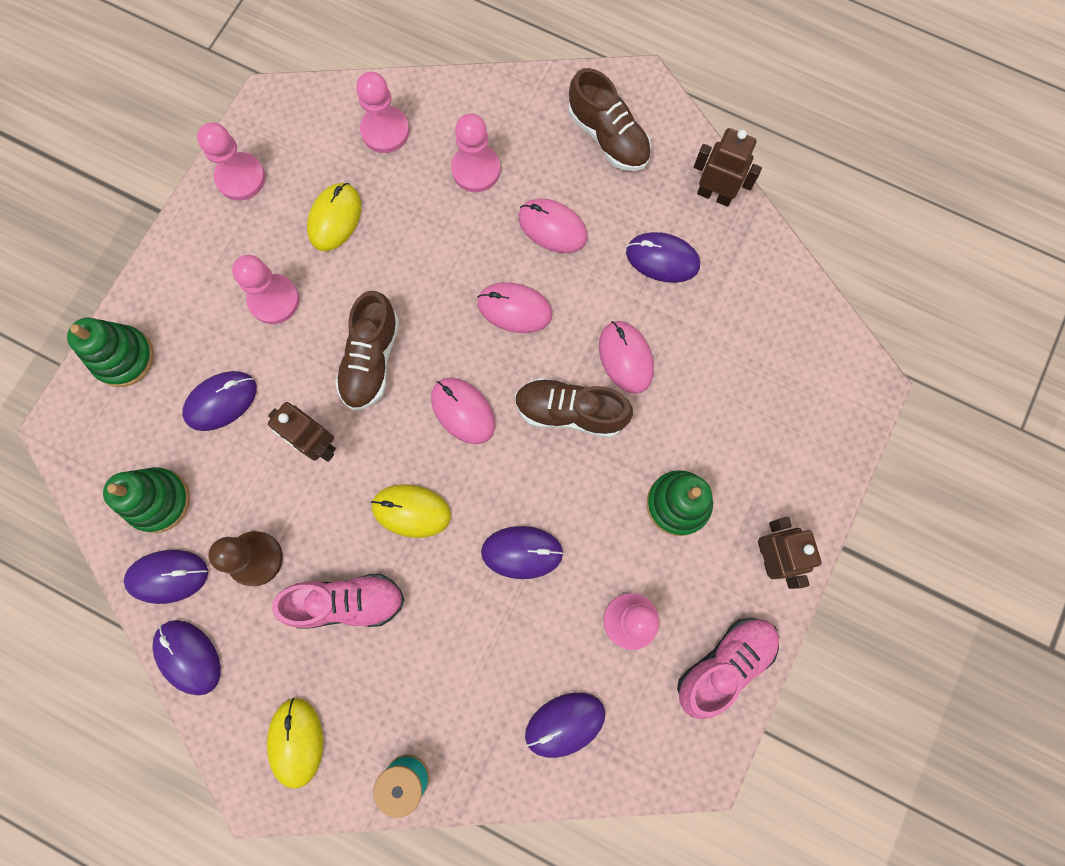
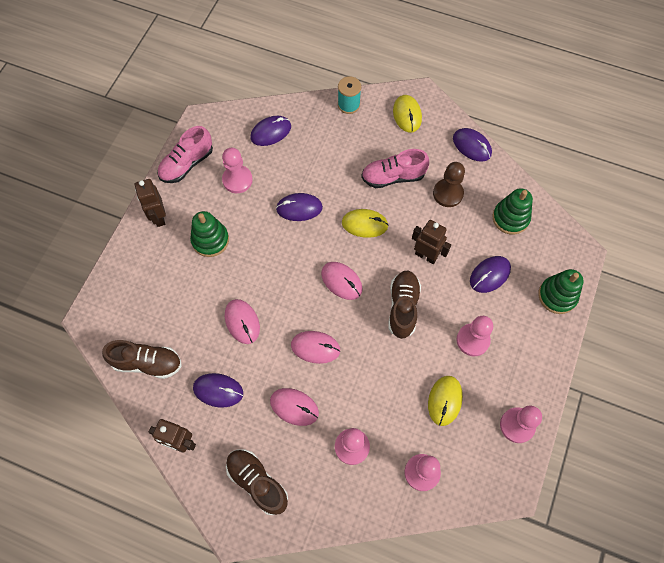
camera: 175 degrees right, 10 degrees down
purple mouse [124,550,208,604] -> none
brown shoe [515,378,633,438] -> brown shoe moved to [102,340,182,379]

